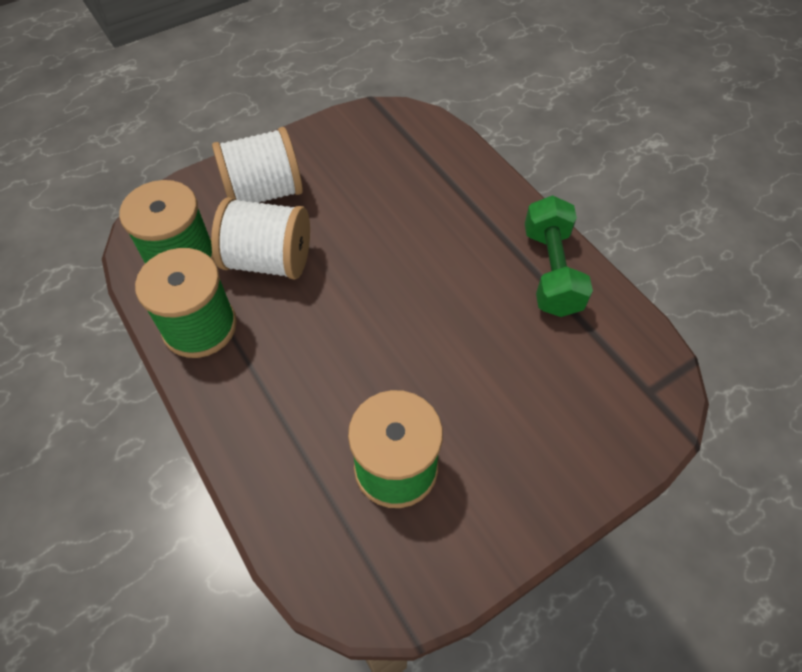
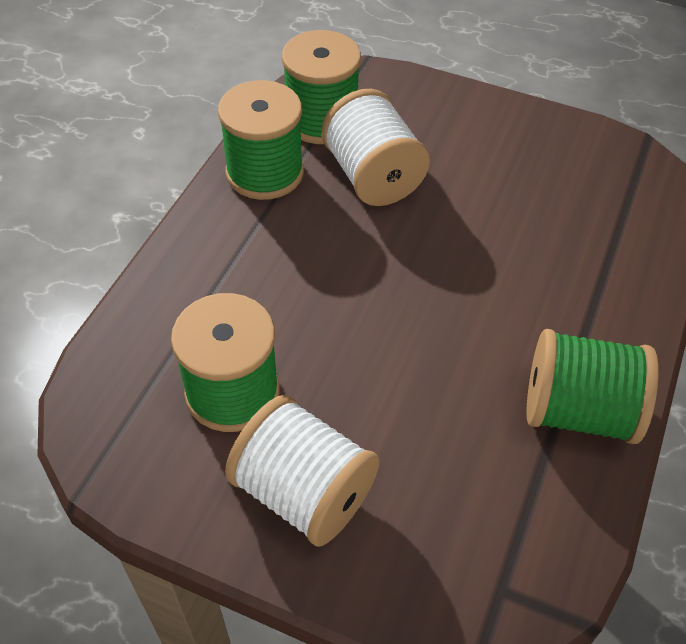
camera: 55 degrees right, 5 degrees down
white spool [212,127,303,203] -> white spool moved to [225,395,380,547]
green dumbbell [525,195,593,317] -> green spool [526,329,659,444]

